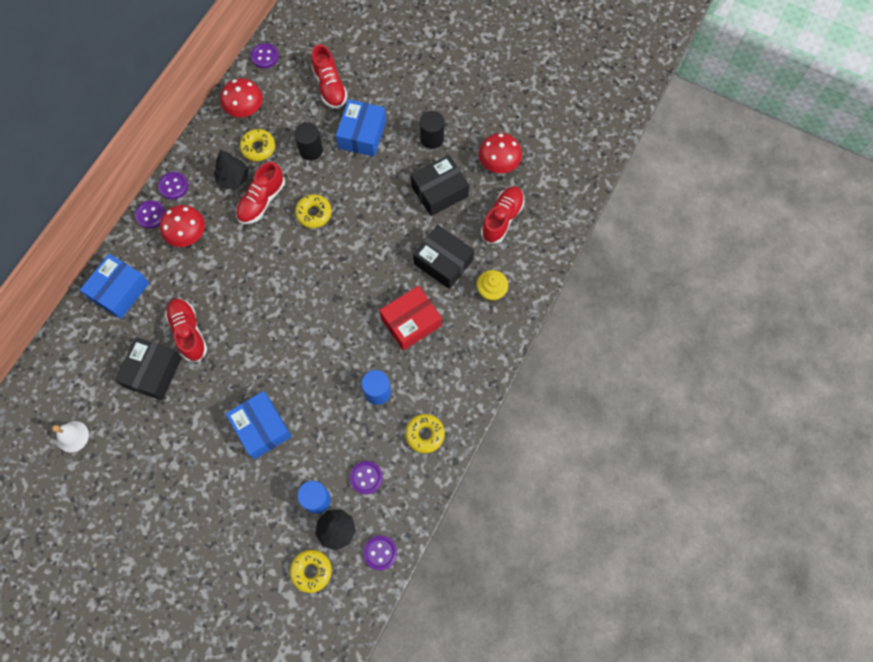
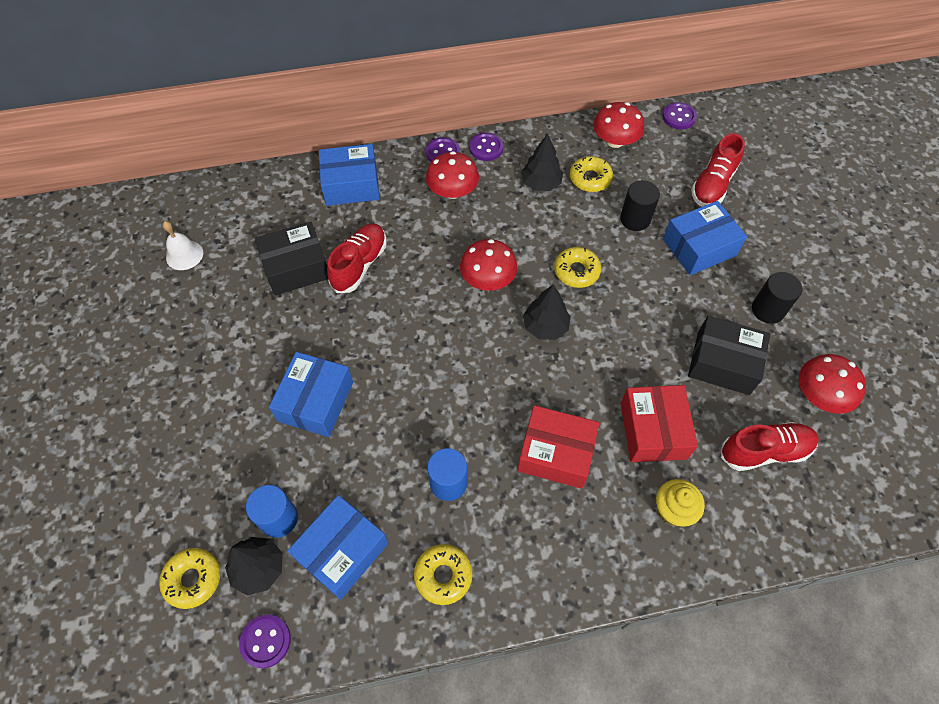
camera: 50 degrees right, 10 degrees down
red shoe [236,162,285,224] -> none
purple button [350,461,383,494] -> blue box [287,495,389,600]
black box [413,225,474,289] -> red box [620,385,698,462]
none -> red mushroom [460,239,517,291]
none -> black tree [523,284,571,340]

